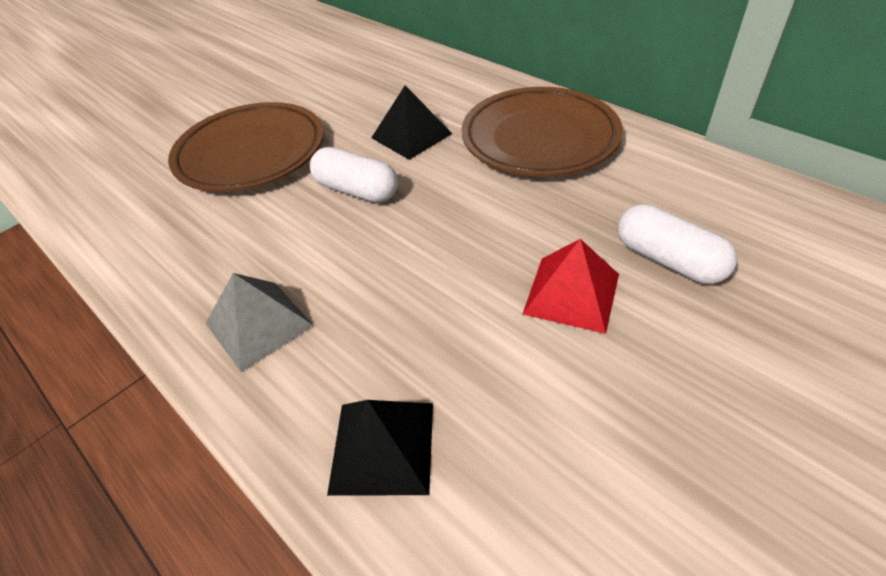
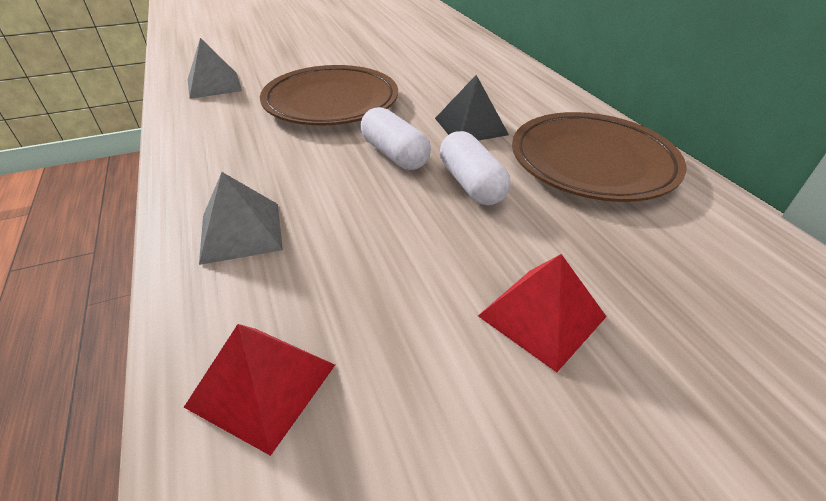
camera: 20 degrees right, 5 degrees down
black pyramid [327,400,433,496] -> red pyramid [184,324,335,456]
white capsule [618,204,737,284] -> white capsule moved to [440,131,510,205]
none -> grey pyramid [187,38,242,99]

